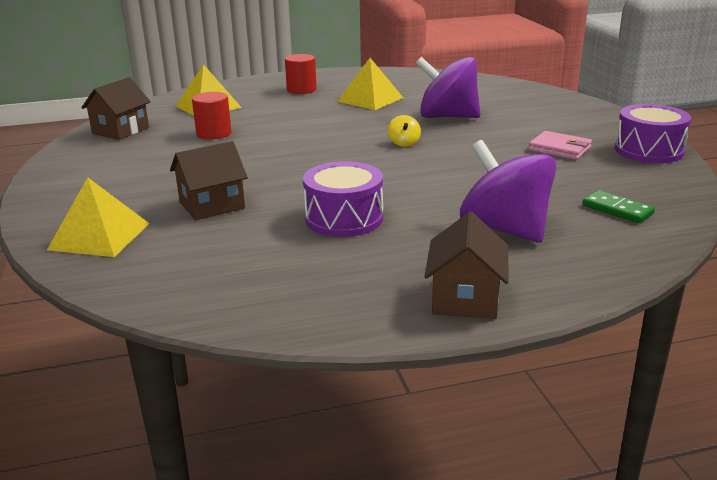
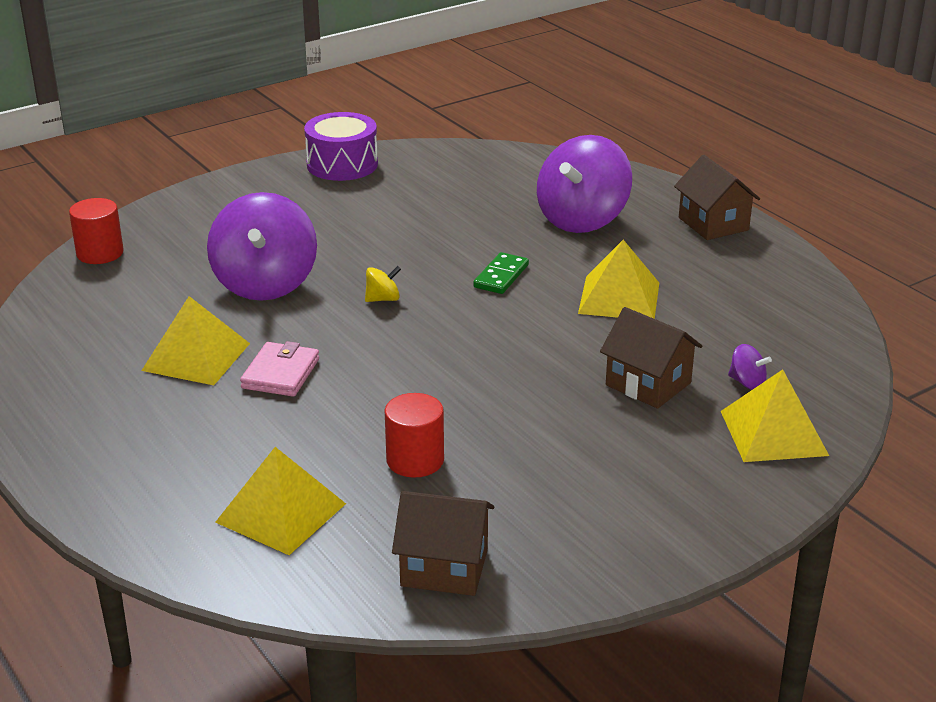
camera: 110 degrees left, 5 degrees up
red cylinder [285,54,317,94] -> red cylinder moved to [69,198,124,264]
purple drum [303,161,383,237] -> yellow pyramid [578,240,659,319]
brown house [424,212,509,319] -> brown house turned 75 degrees clockwise [674,155,760,240]
pink wallet [529,131,592,160] -> pink wallet moved to [240,341,319,397]
green domino [583,190,655,223] -> green domino moved to [473,252,529,294]
none -> purple spinning top [728,344,772,390]

